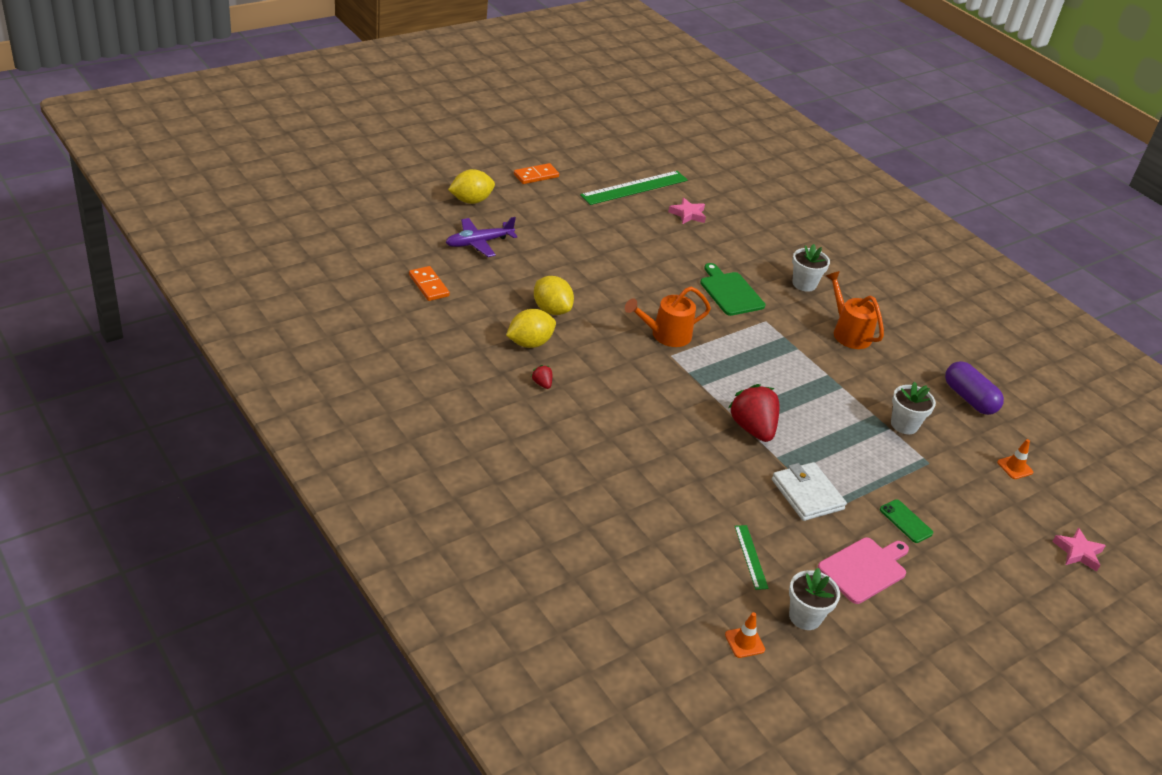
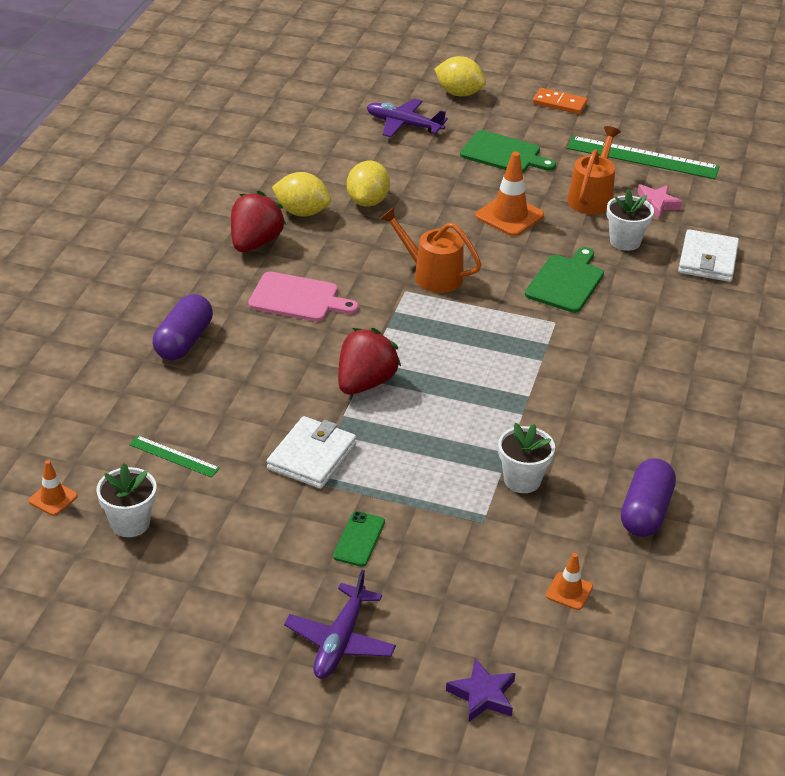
camera: 55 degrees right, 0 degrees up
orange domino [409,266,450,301] -> none
red strawberry [531,365,552,389] -> red strawberry [231,191,286,252], size x2.30
green ruler [735,525,769,590] -> green ruler turned 75 degrees clockwise [129,436,220,478]
white flower pot [792,244,830,292] -> white flower pot moved to [607,189,654,251]
pink cutting board [818,538,909,604] -> pink cutting board moved to [248,271,359,321]
orange watering can [826,271,884,349] -> orange watering can moved to [567,126,621,215]
pink star [1052,528,1106,571] -> purple star [446,658,516,723]
none -> purple capsule [153,294,213,360]
none -> purple plane [284,570,396,679]
none -> green cutting board [460,130,556,173]
none -> orange traffic cone [475,152,544,236]
none -> white wallet [678,229,739,282]

